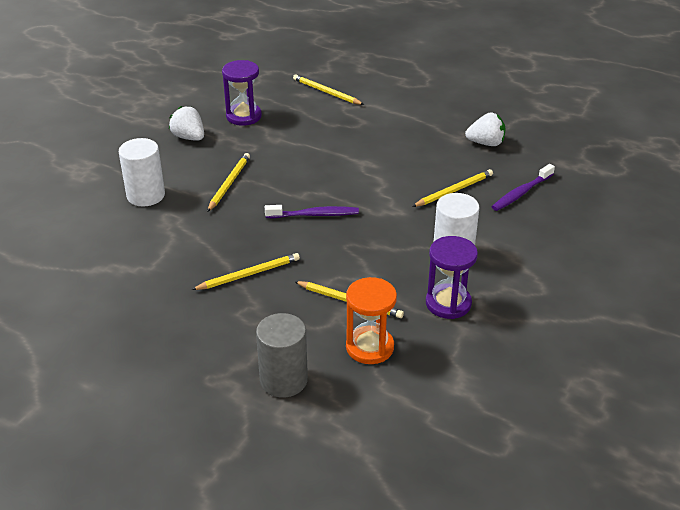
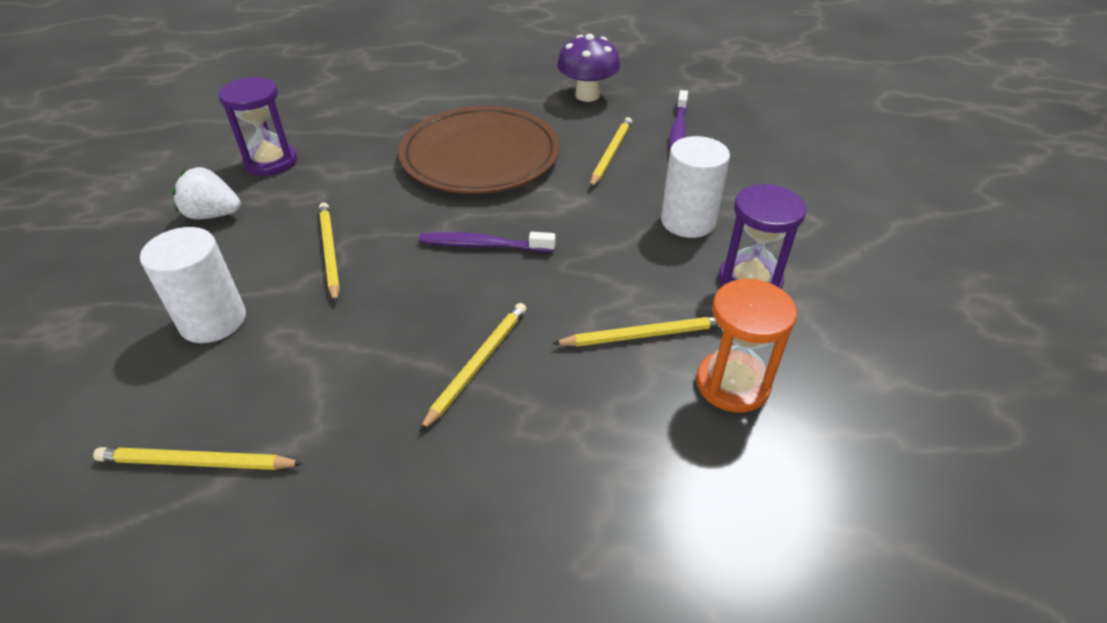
camera: 35 degrees left, 5 degrees up
grey cylinder [256,313,308,398] -> none
purple toothbrush [265,205,359,218] -> purple toothbrush turned 135 degrees counterclockwise [419,232,556,252]
yellow pencil [293,74,364,105] -> yellow pencil moved to [93,447,304,470]
white strawberry [465,112,505,146] -> purple mushroom [557,34,620,102]
none -> brown plate [398,106,560,194]

